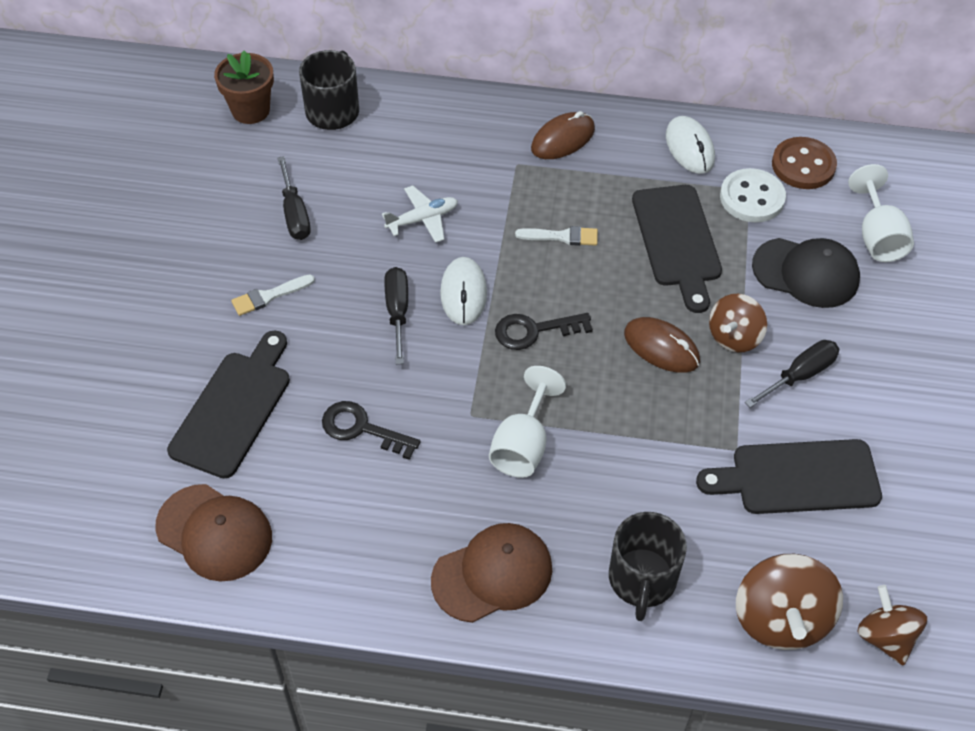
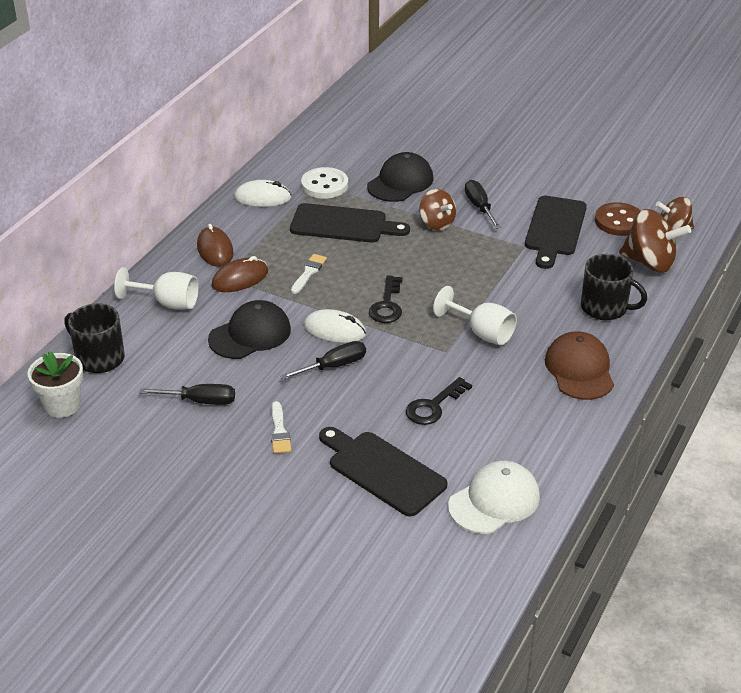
camera: 70 degrees left, 15 degrees down
brown cap [155,484,272,582] -> white cap [448,461,540,534]
brown flower pot [214,50,274,124] -> white flower pot [28,351,83,418]
white plane [382,185,458,243] -> black cap [208,300,291,359]
black screwdriver [384,267,408,364] -> black screwdriver turned 135 degrees clockwise [280,341,366,380]
brown mouse [624,317,700,373] -> brown mouse moved to [211,256,268,292]
brown button [772,137,837,189] -> brown button moved to [595,202,641,236]
white goblet [848,164,914,262] -> white goblet moved to [114,267,199,309]

